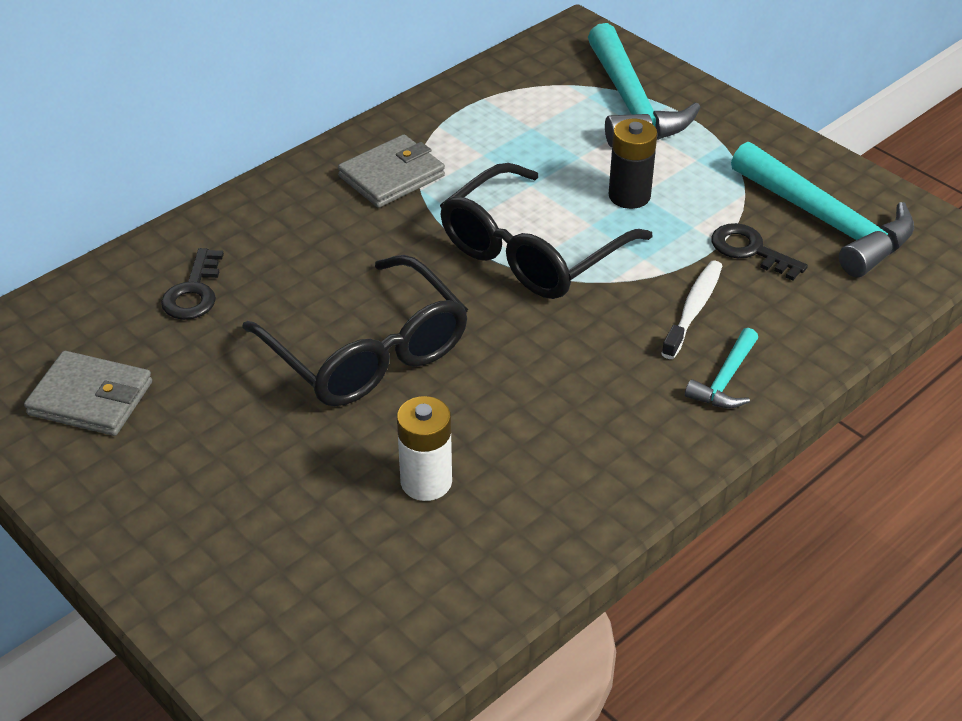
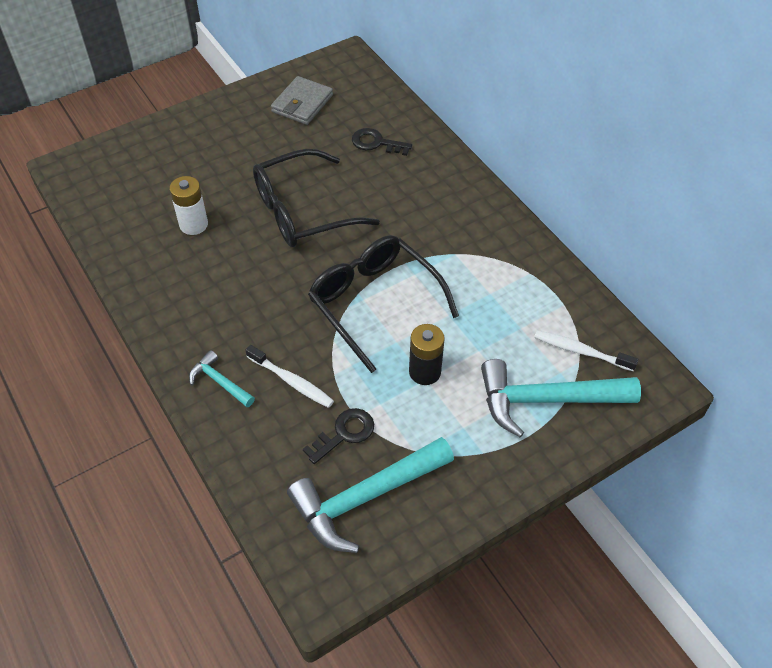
camera: 100 degrees right, 10 degrees up
grey wallet [338,134,445,208] -> none
none -> white toothbrush [534,330,638,371]

